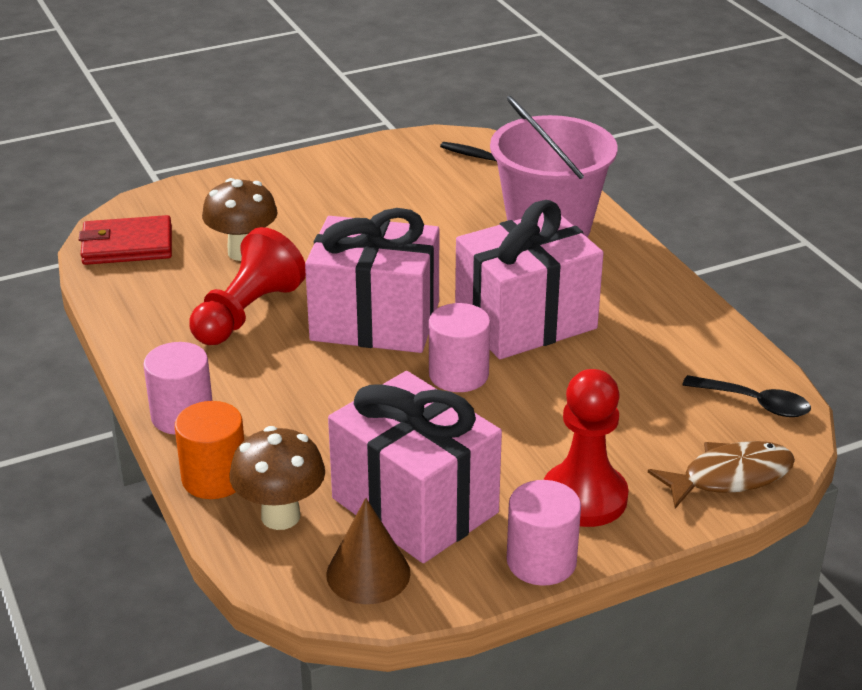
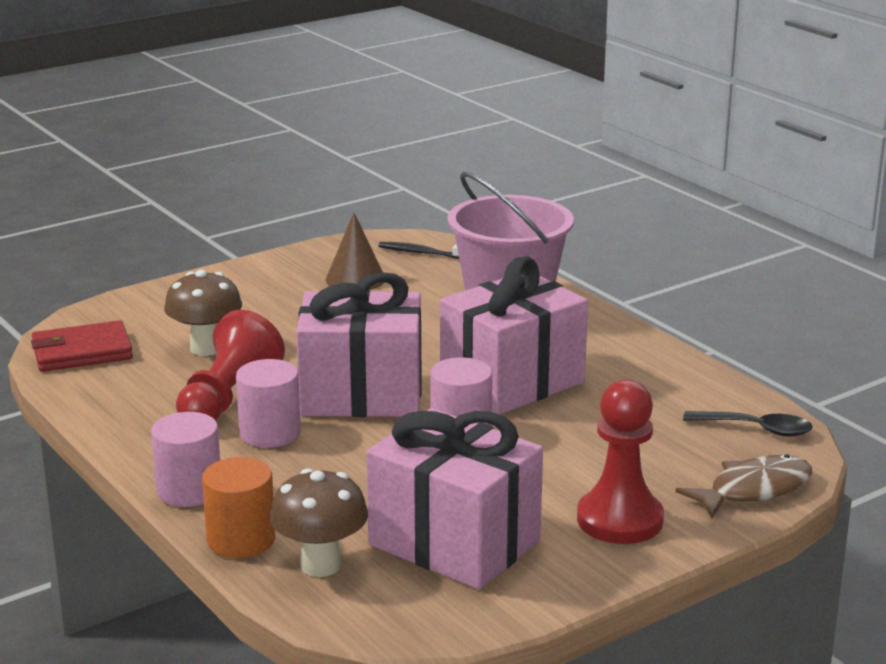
camera: 10 degrees left, 10 degrees down
brown cone [326,498,410,604] -> brown cone moved to [326,213,384,290]
pink cylinder [507,480,581,586] -> pink cylinder moved to [236,359,301,448]

